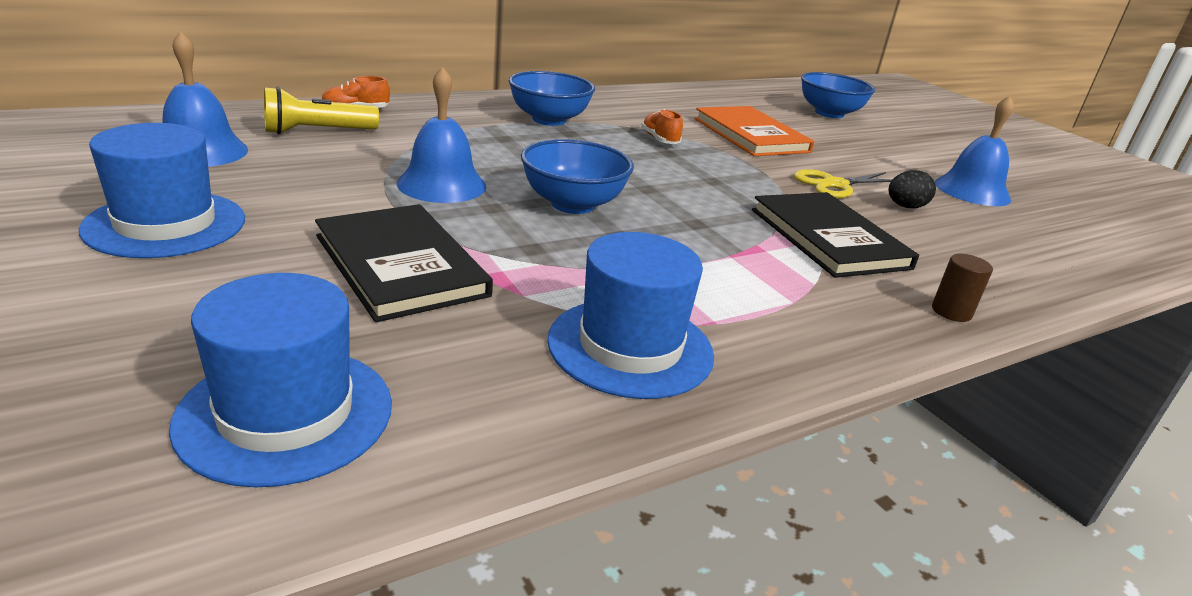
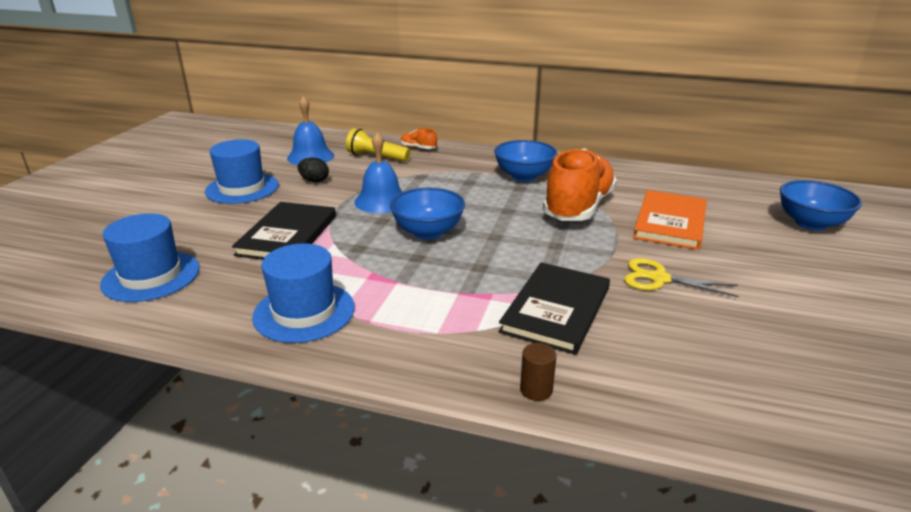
camera: 50 degrees right, 0 degrees up
orange shoe [641,109,683,144] -> orange shoe [543,148,617,221], size x2.50
black egg [888,170,936,208] -> black egg moved to [298,157,329,182]
blue bell [935,96,1014,206] -> none

